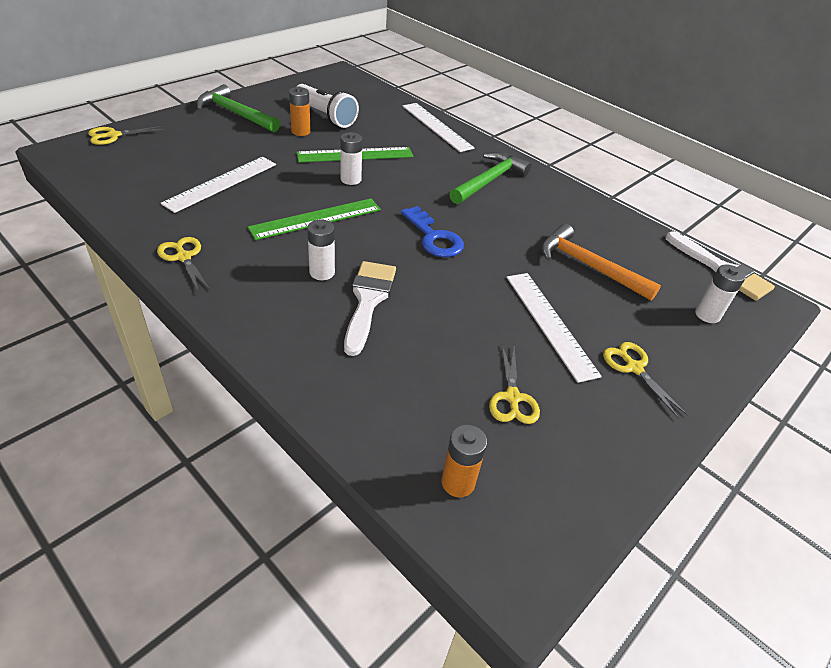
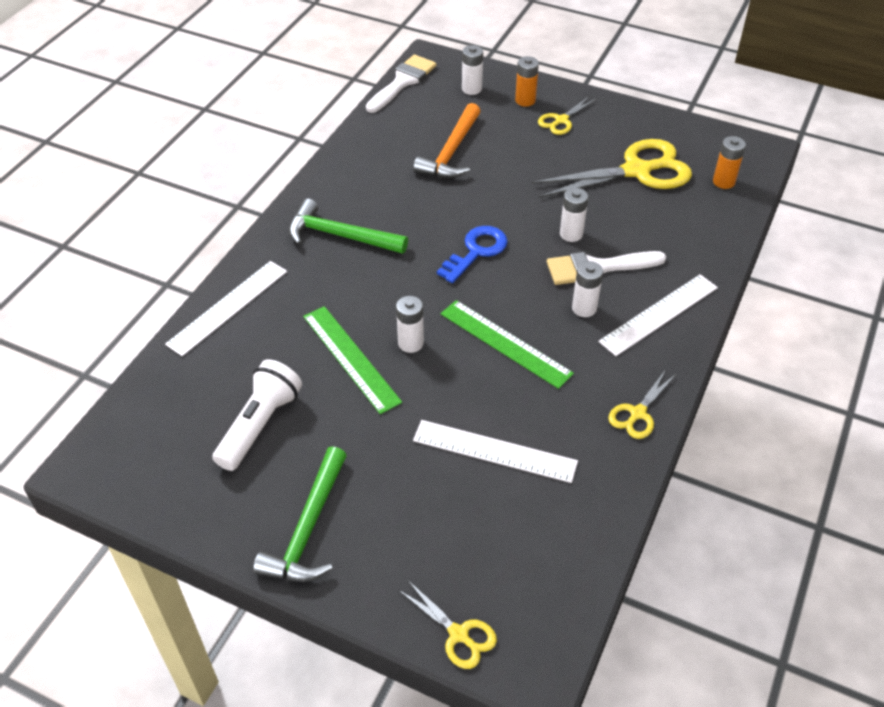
camera: 105 degrees left, 5 degrees up
orange battery [289,87,311,136] -> orange battery moved to [515,56,539,107]
yellow scissors [489,345,540,424] -> yellow scissors [532,139,692,198], size x2.04
white ruler [506,273,602,383] -> white ruler moved to [598,274,718,356]
none -> white battery [560,188,588,242]

